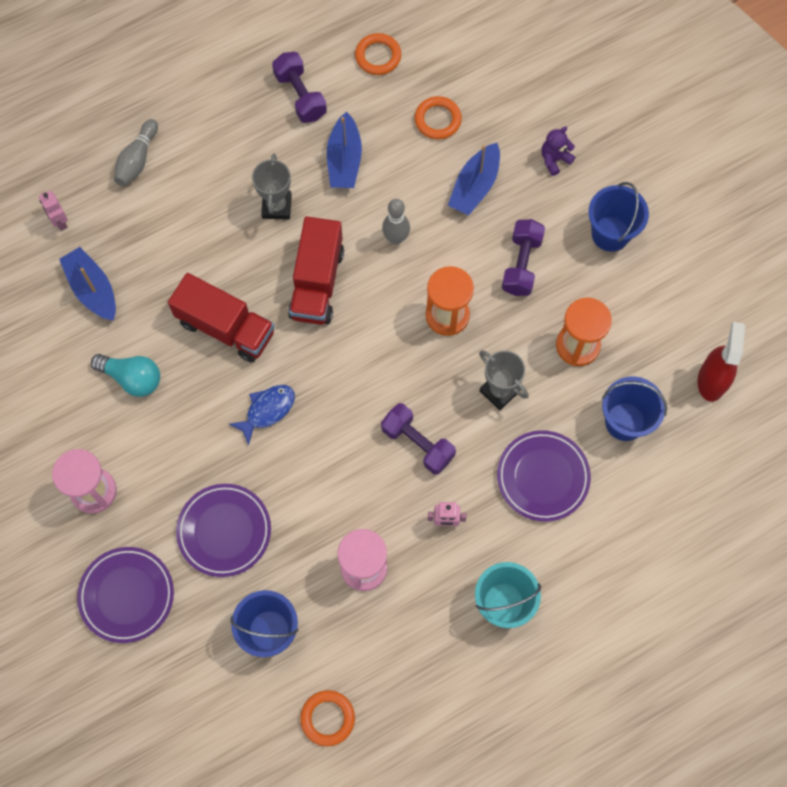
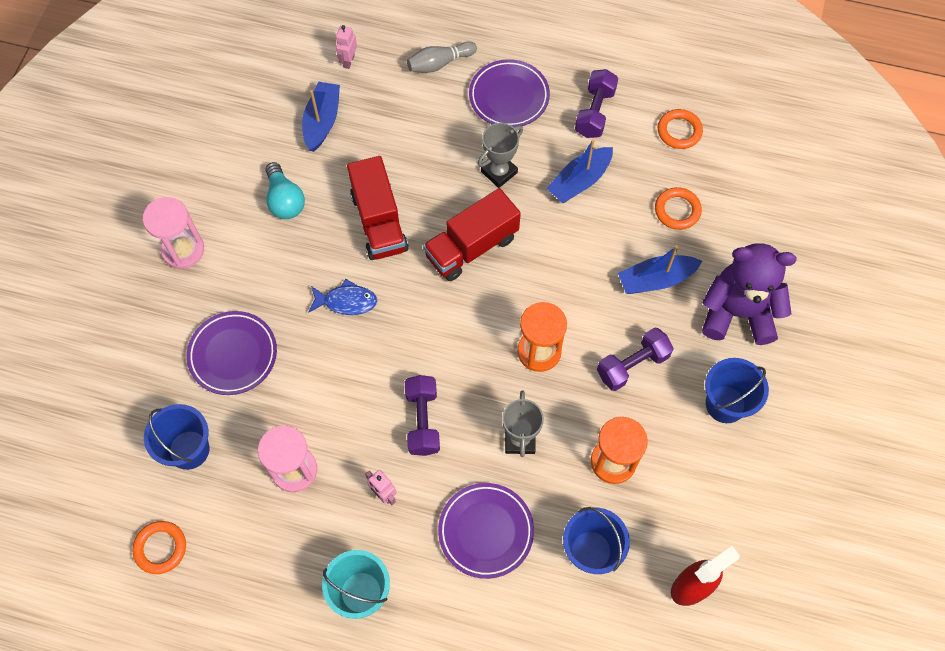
camera: 45 degrees right, 5 degrees down
purple plate [77,547,174,643] -> purple plate moved to [469,59,550,127]
grey bowling pin [382,199,410,245] -> none
purple teddy bear [541,127,575,176] -> purple teddy bear [702,243,797,345], size x2.30

